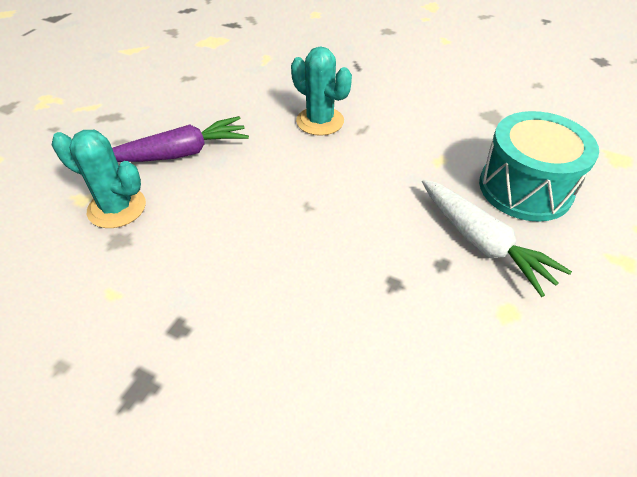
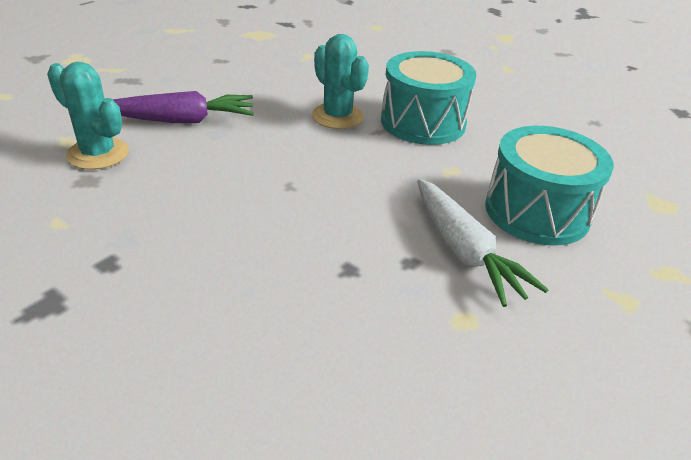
camera: 10 degrees right, 10 degrees down
none -> turquoise drum [381,51,477,145]

